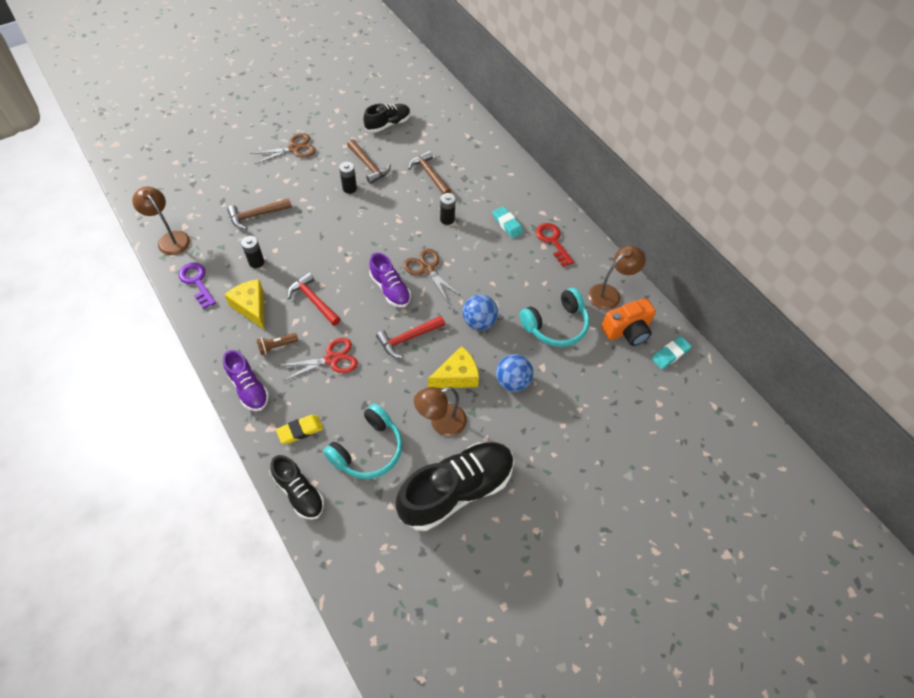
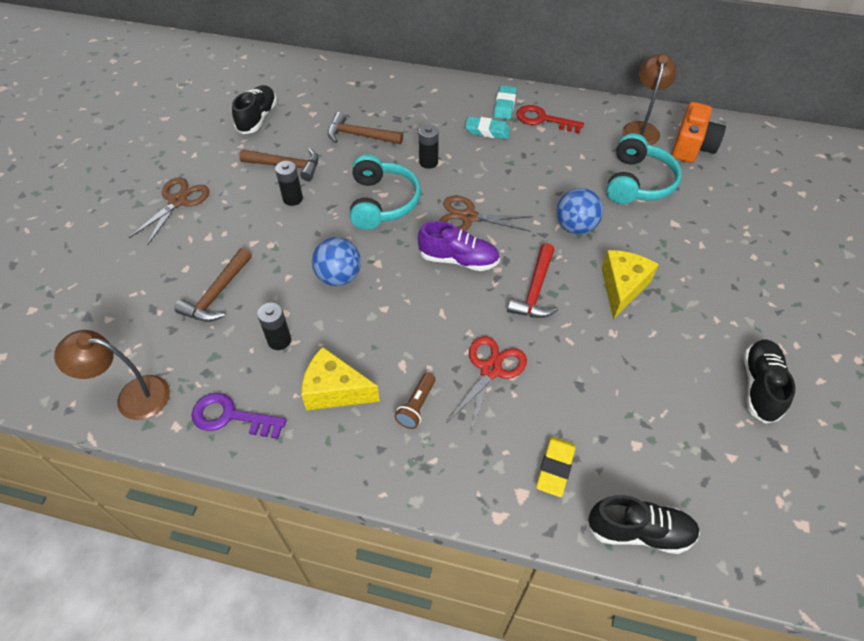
camera: 40 degrees left, 5 degrees down
purple shoe [223,350,269,411] -> none
red hammer [287,272,341,326] -> none
turquoise headphones [323,404,403,479] -> turquoise headphones moved to [350,154,421,230]
black shoe [395,442,514,531] -> black shoe [744,339,795,423], size x0.55
brown lamp [414,387,467,436] -> none
blue ball [496,354,533,392] -> blue ball moved to [312,237,361,286]
turquoise eraser [651,336,692,369] -> turquoise eraser moved to [494,85,517,120]

